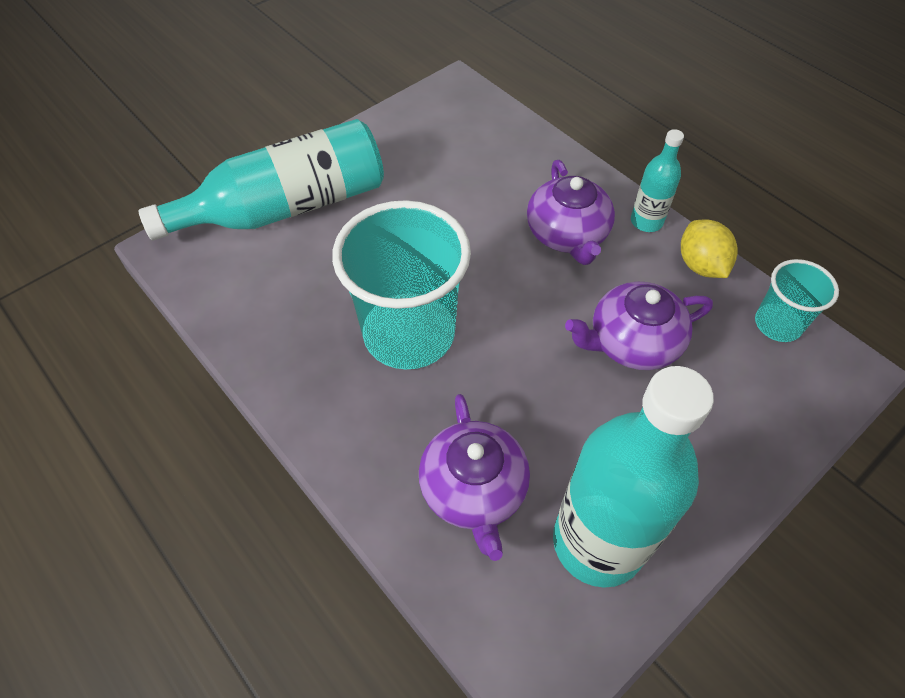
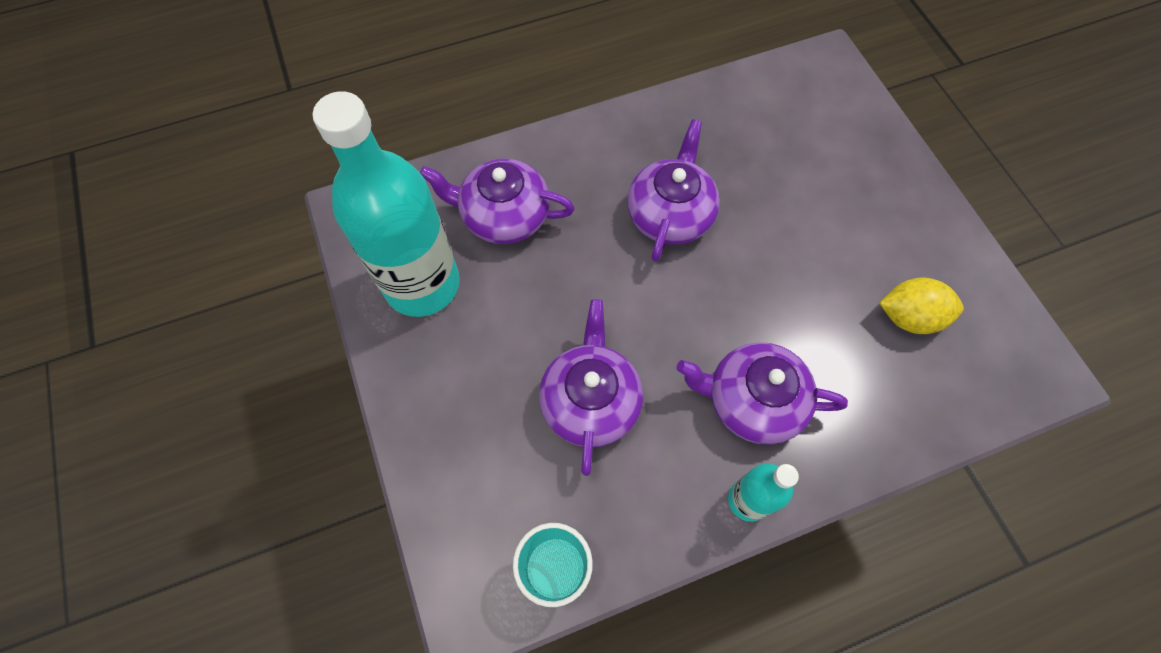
camera: 110 degrees right, 10 degrees up
turquoise bottle [139,119,384,240] -> none
turquoise cup [332,200,471,369] -> purple teapot [627,119,720,262]
yellow lemon [681,219,738,278] -> yellow lemon moved to [879,278,964,334]

